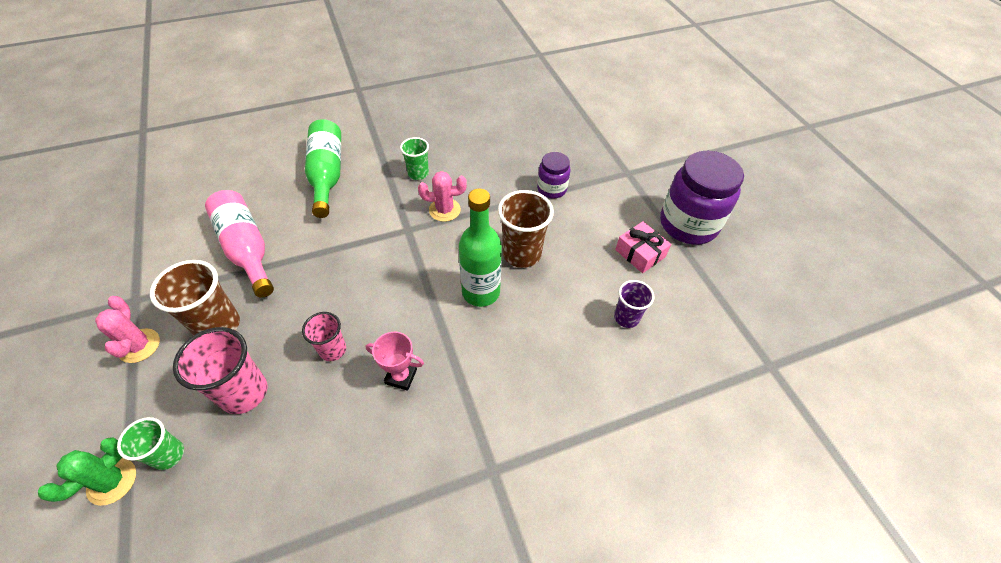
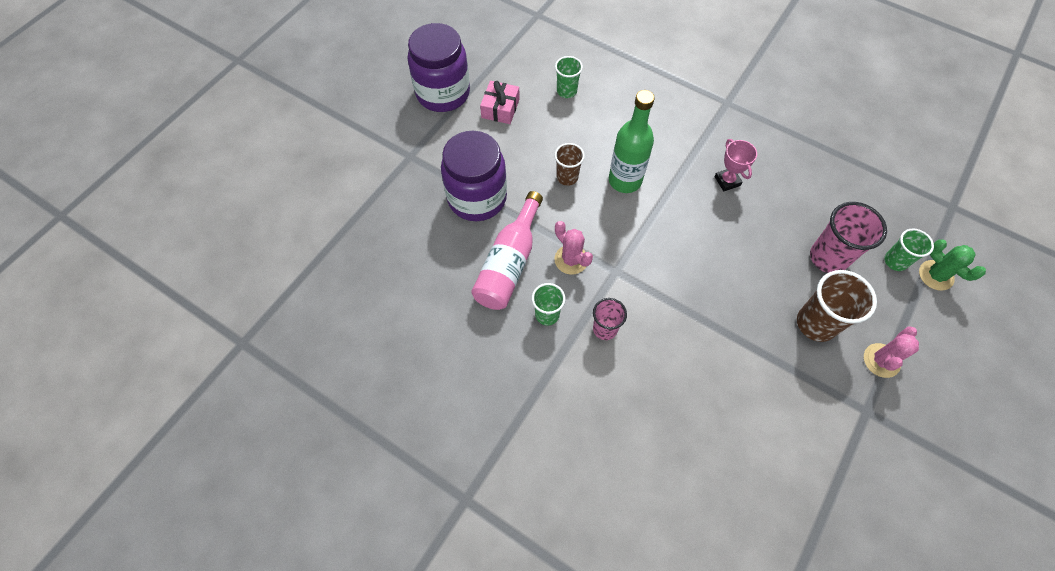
camera: 125 degrees left, 10 degrees up
green cactus [38,437,136,506] -> green cactus turned 60 degrees clockwise [919,240,986,291]
pink bottle [205,190,274,298] -> pink bottle moved to [471,191,543,310]
pink cup [302,312,346,361] -> pink cup moved to [593,298,627,340]
green bottle [305,119,341,218] -> none
brown cup [498,190,554,268] -> brown cup [554,143,585,186], size x0.61
purple jar [537,152,570,199] -> purple jar [441,131,507,221], size x1.88
purple cup [614,280,654,328] -> green cup [555,56,583,98]

